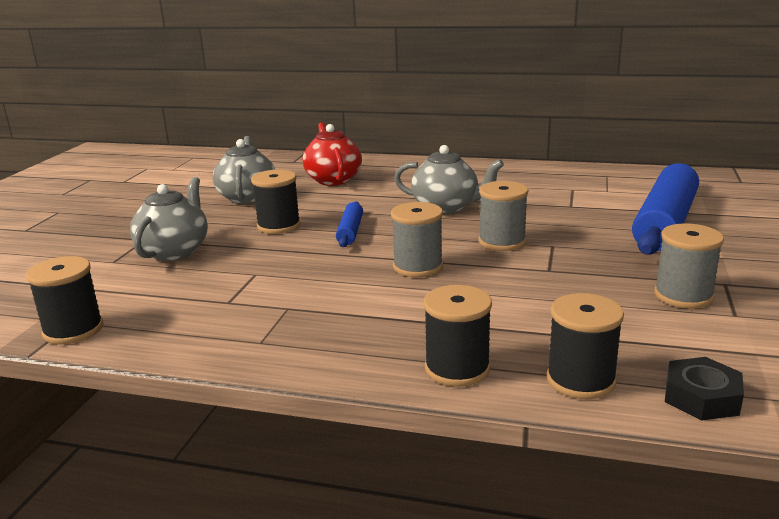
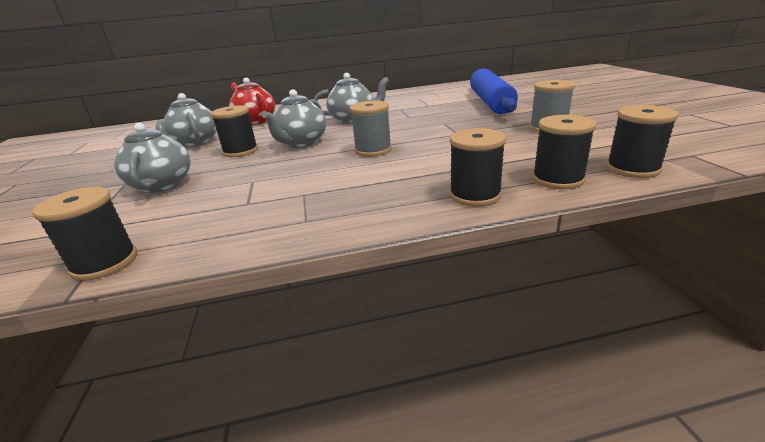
camera: 25 degrees left, 5 degrees up
blue rolling pin [336,202,363,247] -> grey teapot [262,89,326,148]
grey spool [478,181,528,251] -> none
black nut [665,357,744,421] -> black spool [606,105,679,178]

